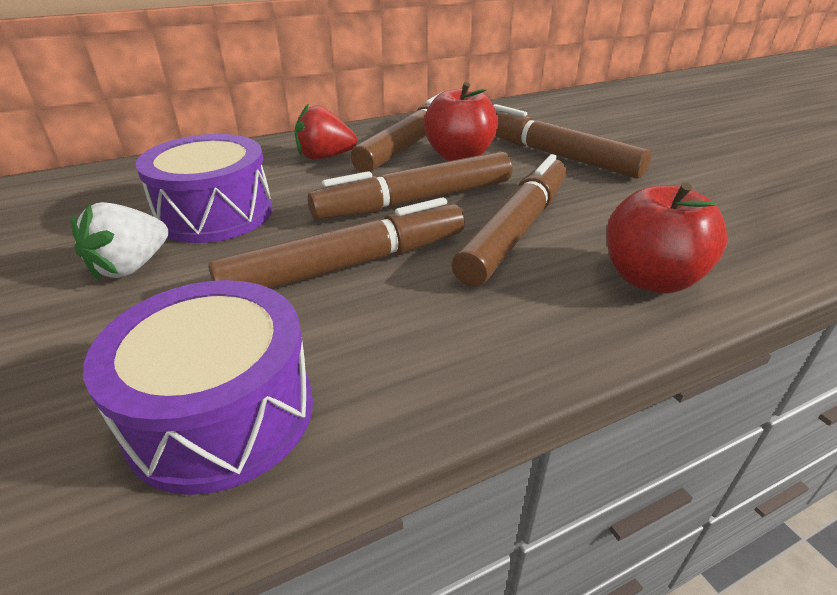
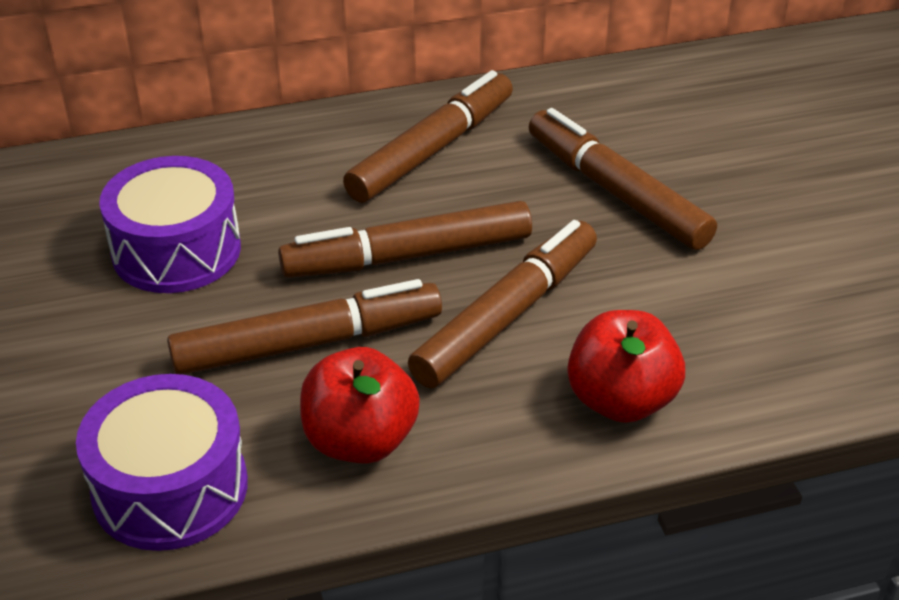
camera: 10 degrees right, 5 degrees up
white strawberry [71,202,168,281] -> none
red strawberry [295,103,357,160] -> none
red apple [424,82,498,161] -> red apple moved to [300,347,420,464]

